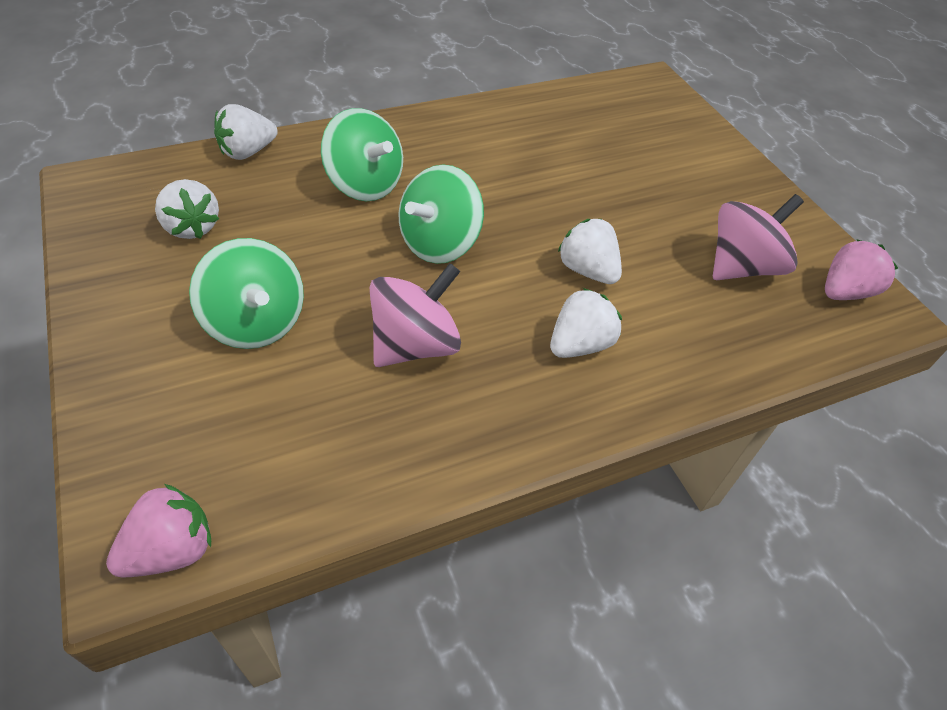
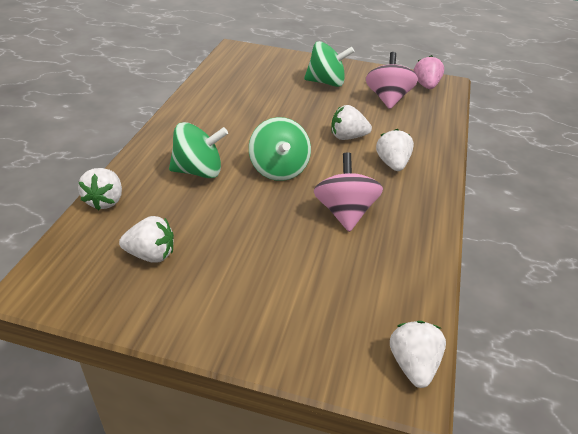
camera: 50 degrees left, 10 degrees down
pink strawberry [106,484,211,578] -> white strawberry [390,321,446,388]
green spinning top [189,238,304,349] -> green spinning top moved to [304,41,355,87]

